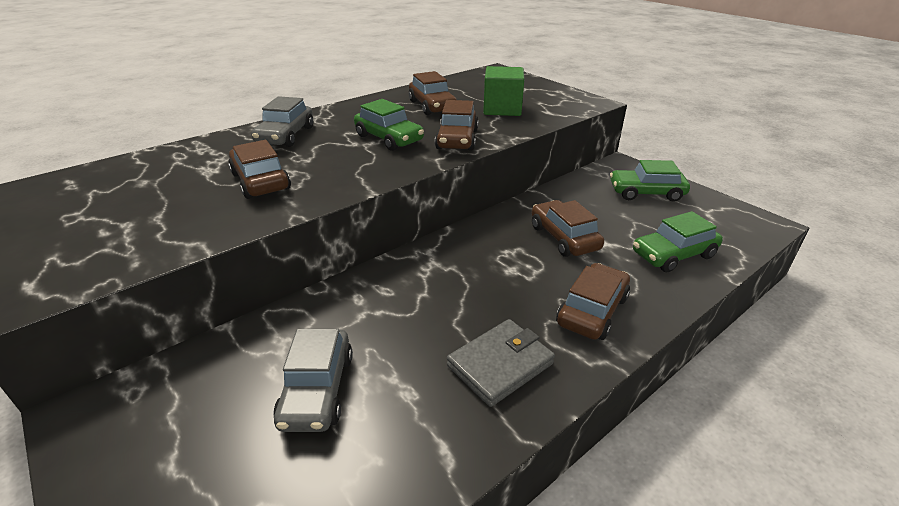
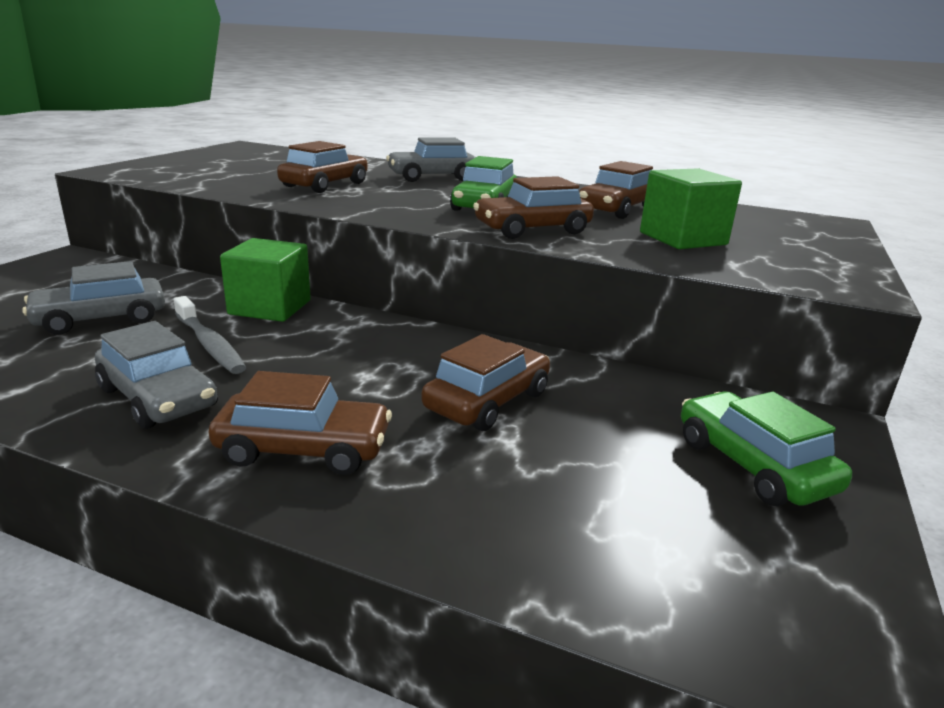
camera: 60 degrees right, 10 degrees down
grey wallet [447,319,555,407] -> grey car [95,321,218,429]
green car [633,211,723,272] -> none
none -> grey toothbrush [174,296,246,374]
none -> green cube [220,238,311,322]

